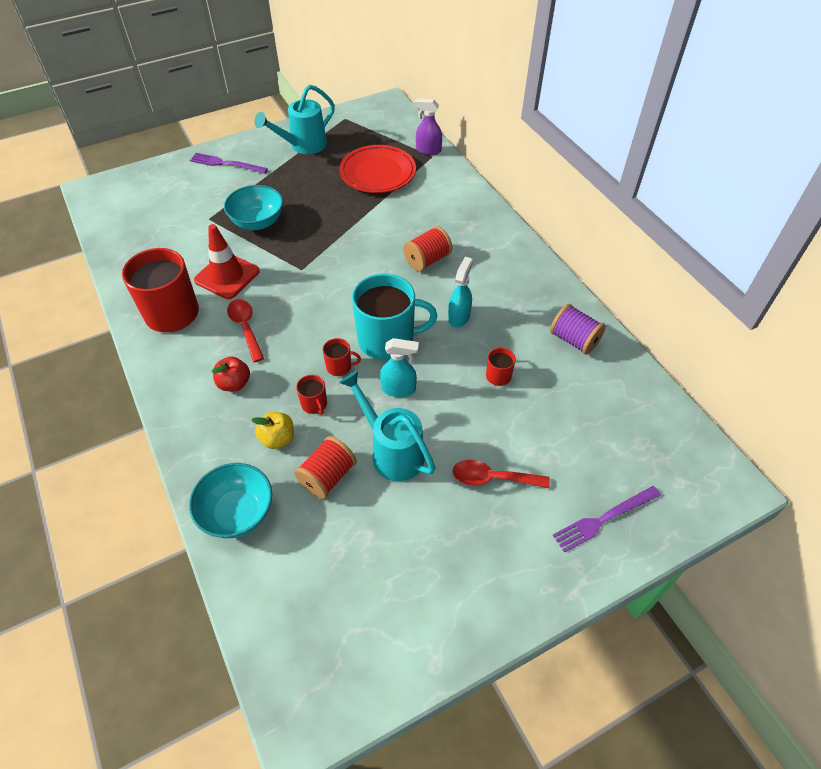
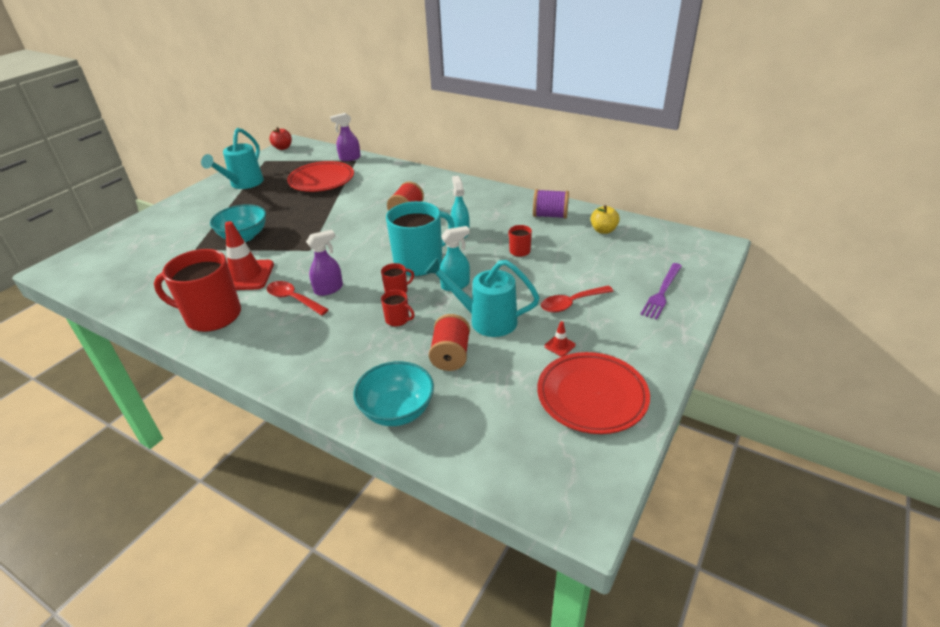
camera: 30 degrees left, 15 degrees down
purple fork [190,153,268,174] -> none
red apple [212,357,250,392] -> red apple moved to [269,127,292,150]
yellow apple [251,412,294,449] -> yellow apple moved to [591,205,620,234]
none -> purple spray bottle [306,229,343,296]
none -> red plate [537,352,650,434]
none -> red traffic cone [544,321,576,357]

